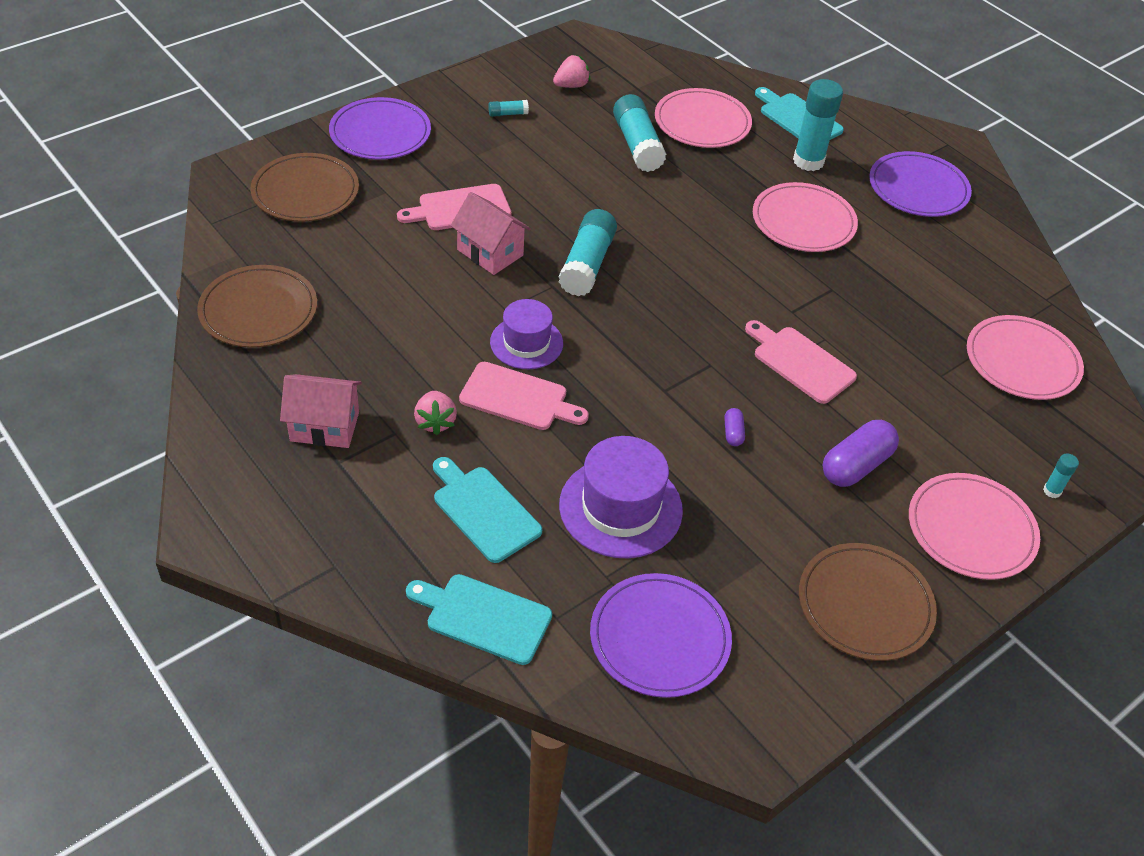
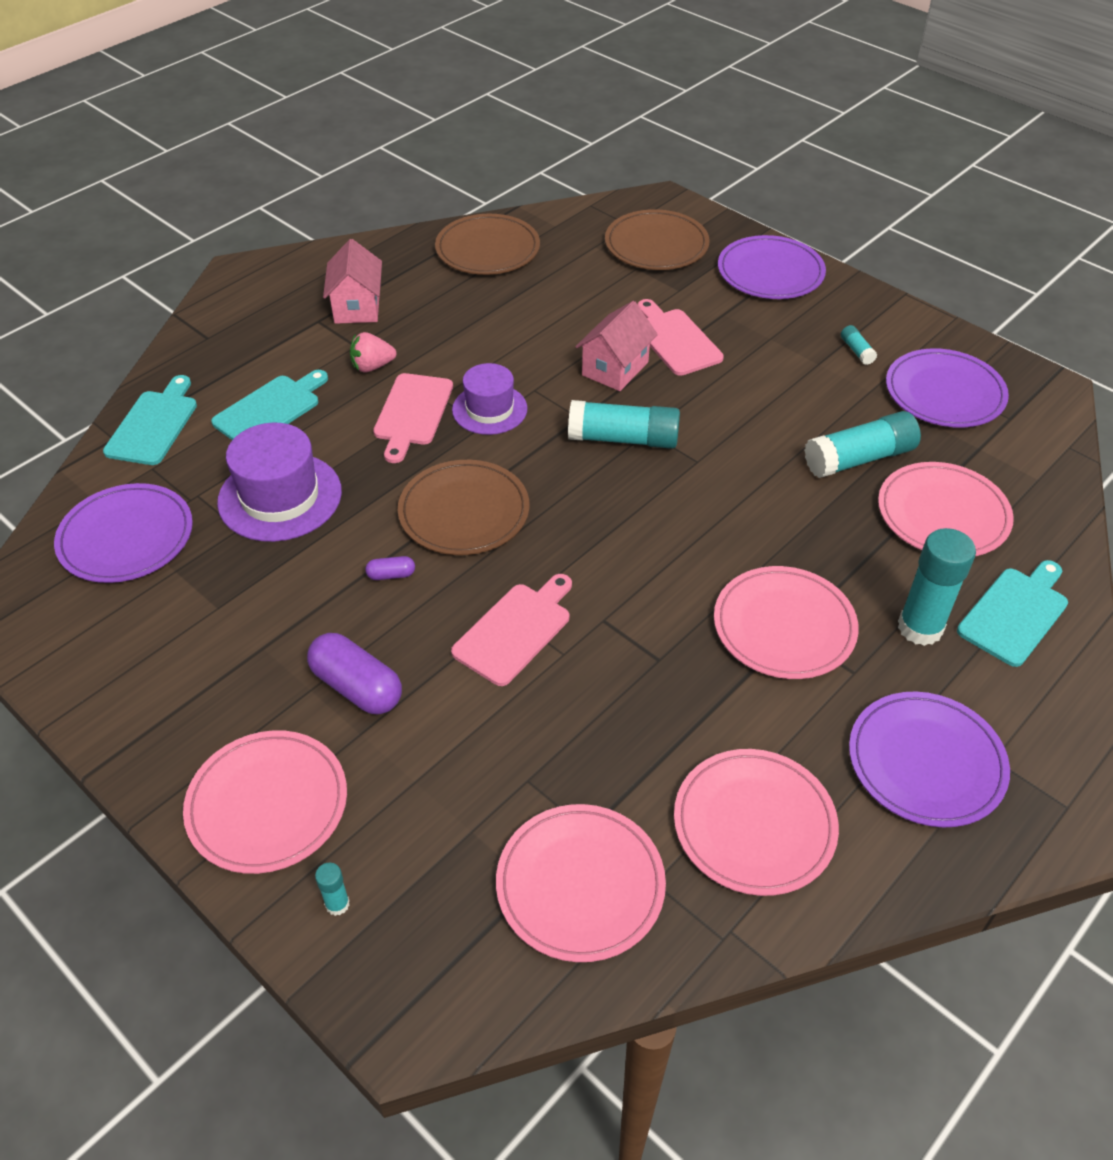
camera: 85 degrees right, 0 degrees up
pink strawberry [553,55,590,88] -> purple plate [886,348,1009,428]
brown plate [799,543,937,661] -> brown plate moved to [398,460,530,555]
none -> pink plate [674,749,839,896]

